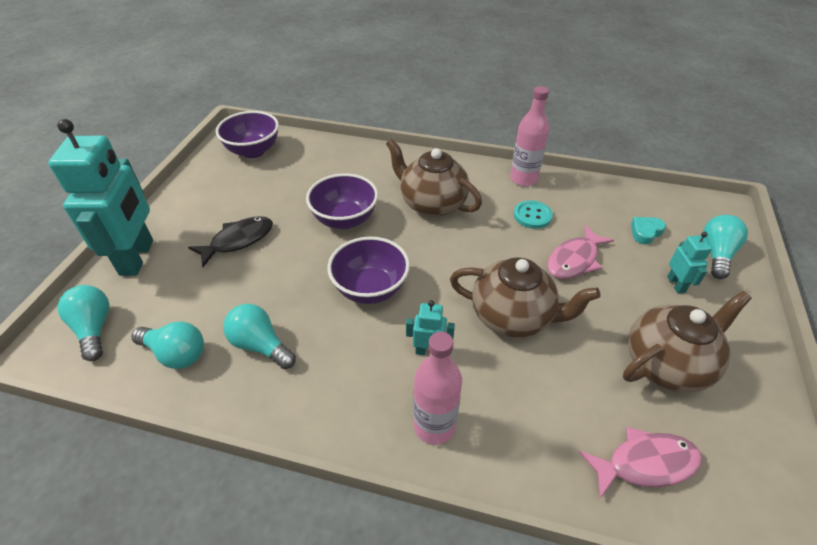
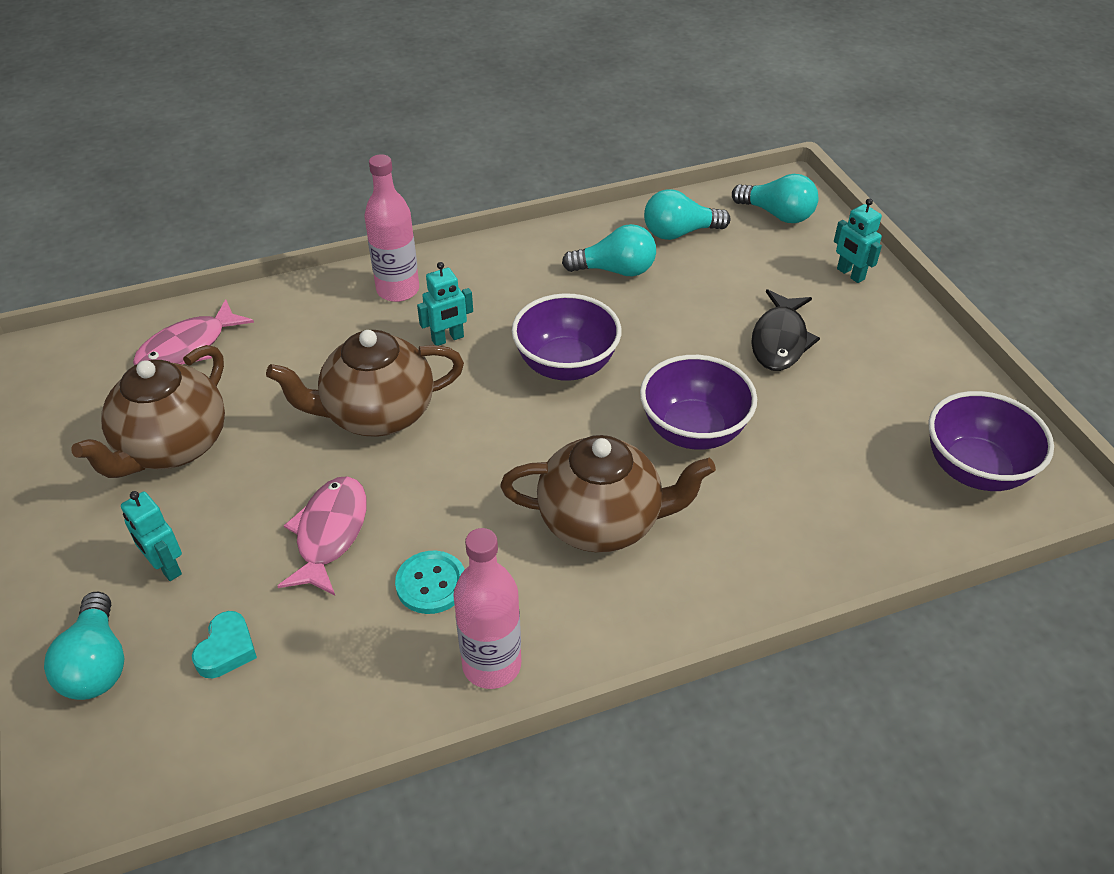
camera: 145 degrees right, 0 degrees up
turquoise robot [48,119,153,276] -> turquoise robot [834,198,882,283], size x0.44

